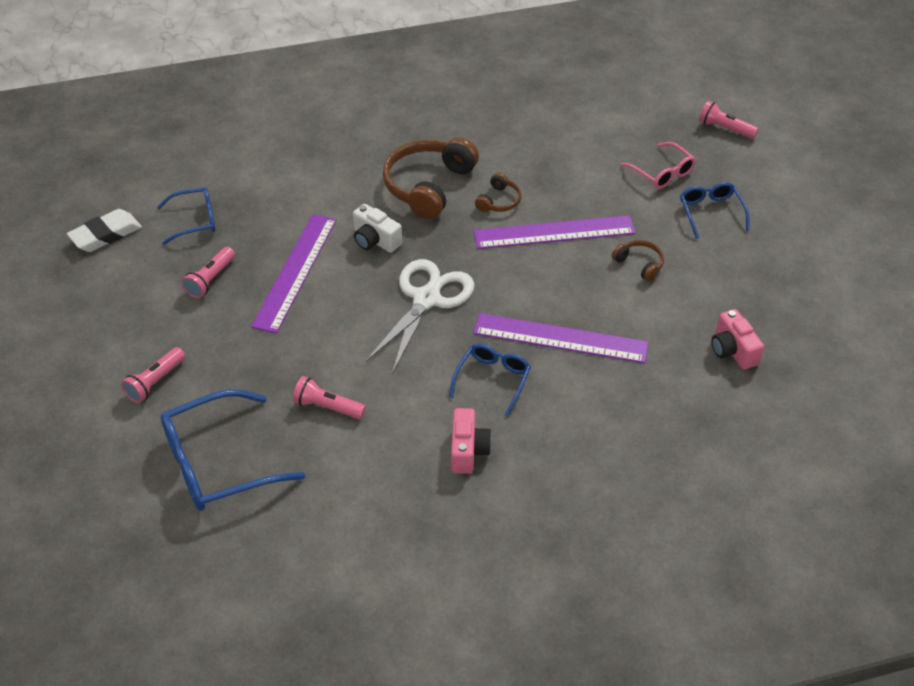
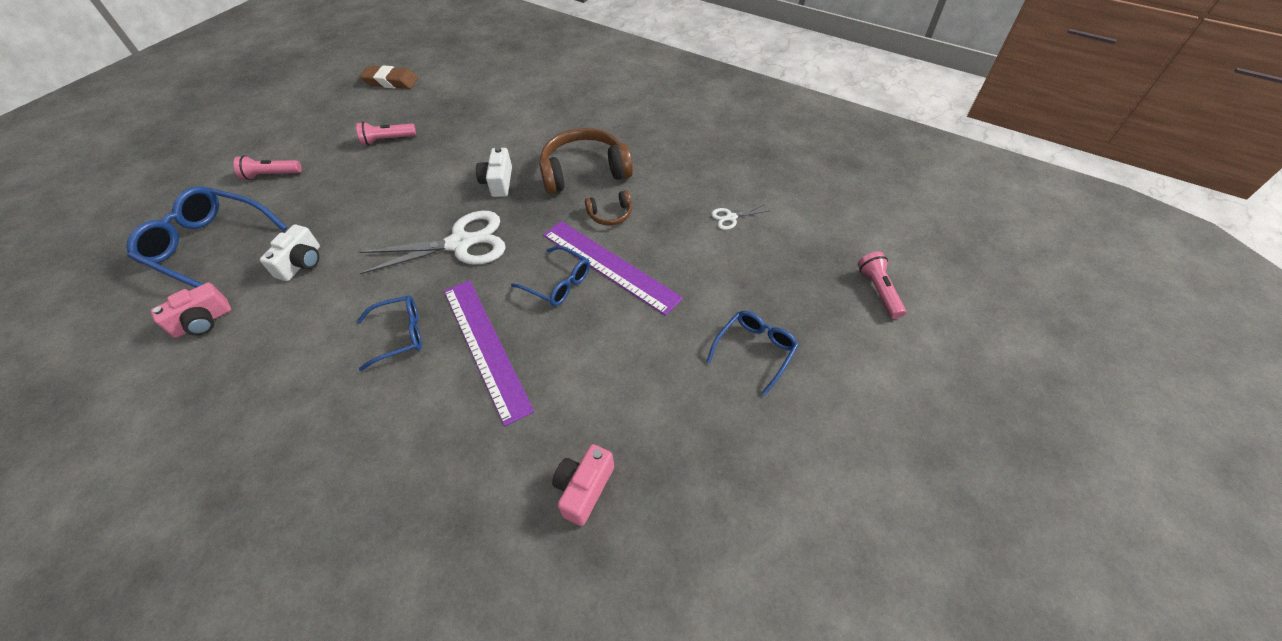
camera: 50 degrees right, 5 degrees up
white eraser [67,209,142,252] -> brown eraser [360,65,418,89]
blue glasses [157,187,215,245] -> blue glasses moved to [511,246,590,306]
purple ruler [251,214,336,334] -> none
pink flashlight [293,376,366,419] -> white camera [260,225,320,281]
pink camera [451,408,492,474] -> pink camera moved to [151,283,231,338]
brown headphones [612,240,664,282] -> none
pink glasses [621,142,696,189] -> none
none -> white scissors [711,204,768,230]

